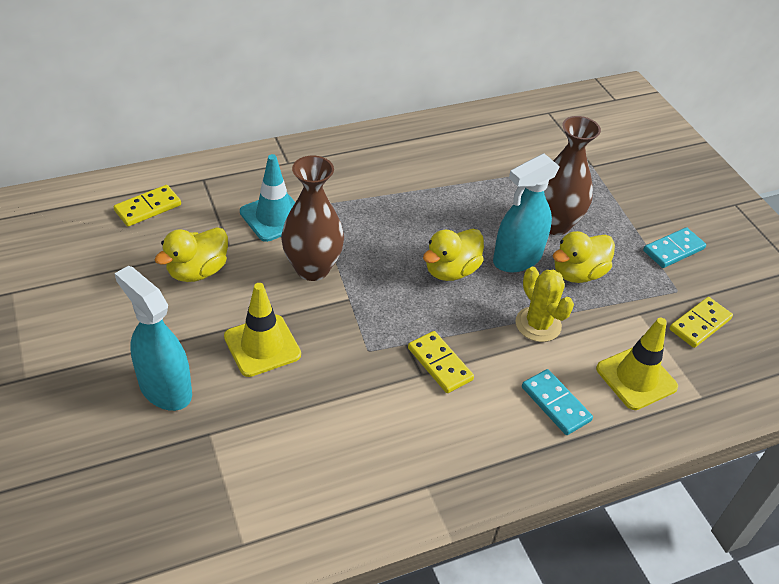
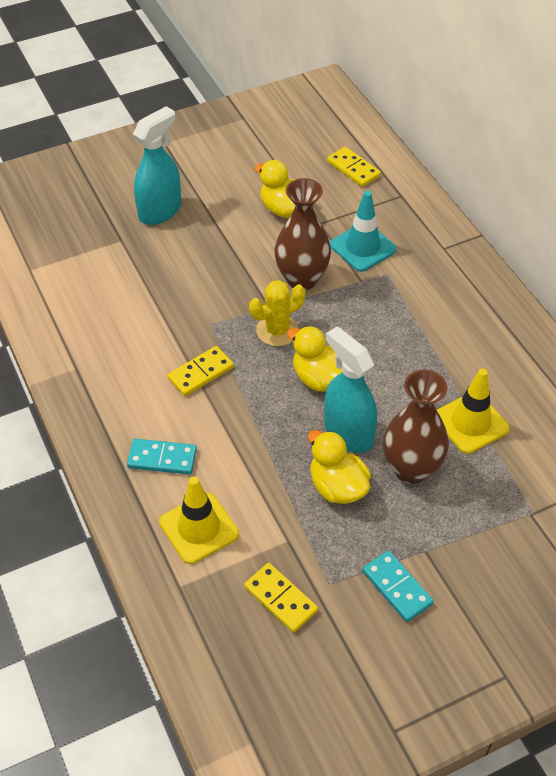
camera: 90 degrees right, 5 degrees up
yellow traffic cone [224,283,301,377] -> yellow traffic cone moved to [437,368,510,454]
yellow cactus [516,267,574,342] -> yellow cactus moved to [249,280,305,346]
turquoise domino [522,369,593,435] -> turquoise domino turned 45 degrees clockwise [127,439,197,475]

